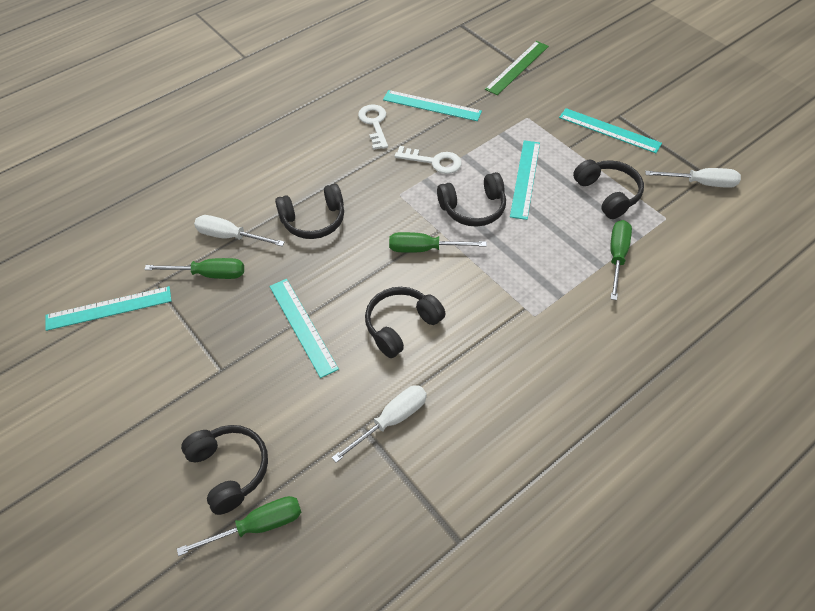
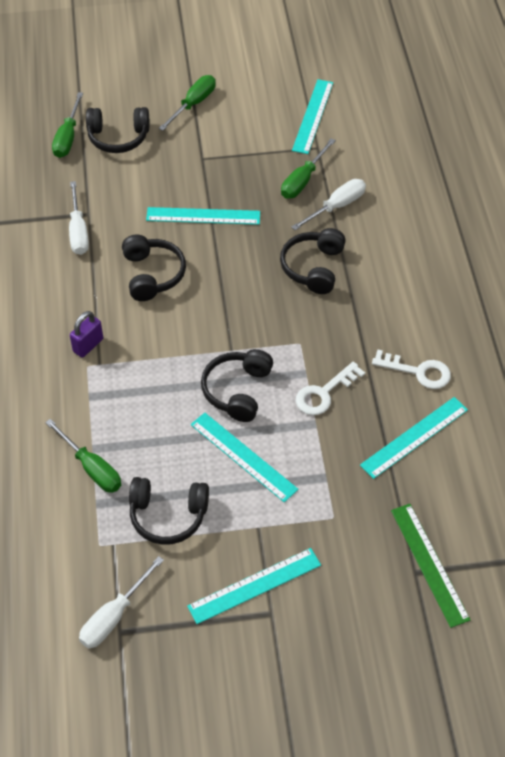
camera: 120 degrees right, 0 degrees up
green screwdriver [389,232,487,253] -> green screwdriver moved to [159,75,216,131]
none -> purple padlock [70,311,103,358]

